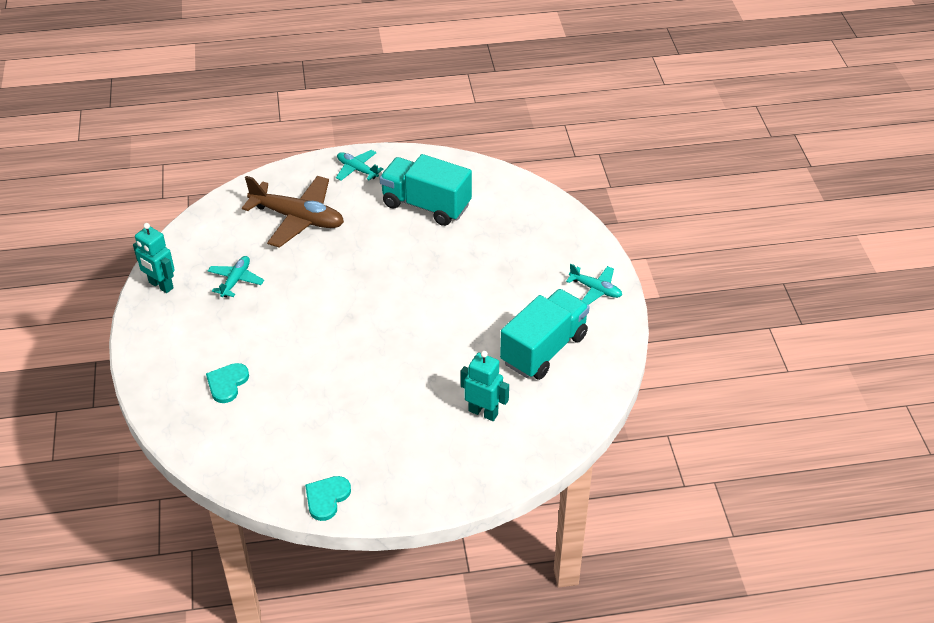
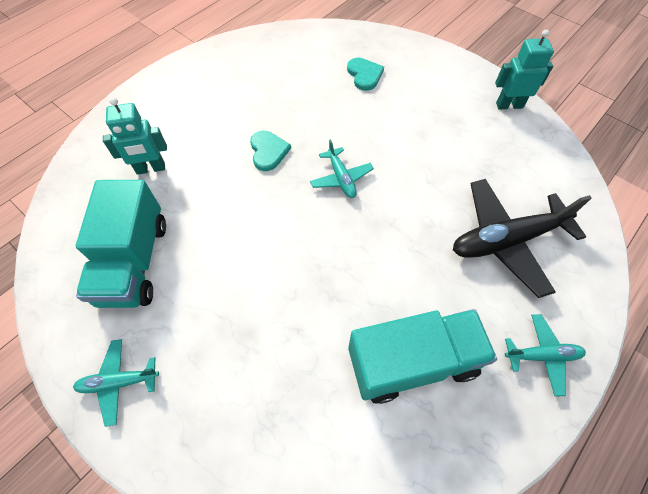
camera: 140 degrees right, 15 degrees up
turquoise plane [208,256,264,297] -> turquoise plane moved to [310,139,374,198]
brown plane [242,176,344,248] -> black plane [453,179,592,298]
turquoise heart [305,476,351,521] -> turquoise heart moved to [250,131,291,171]

